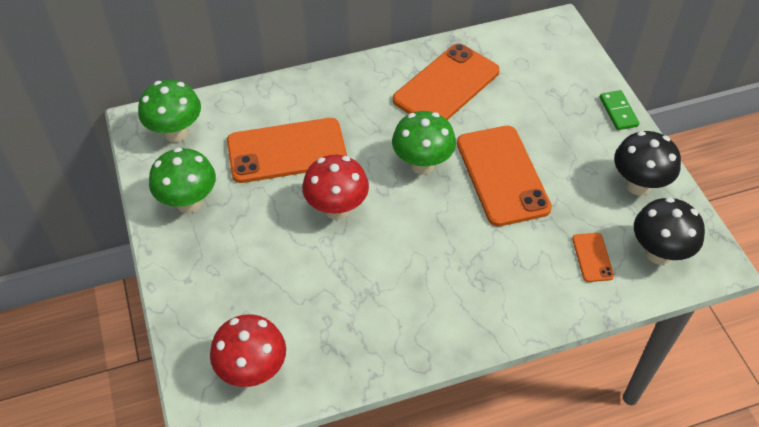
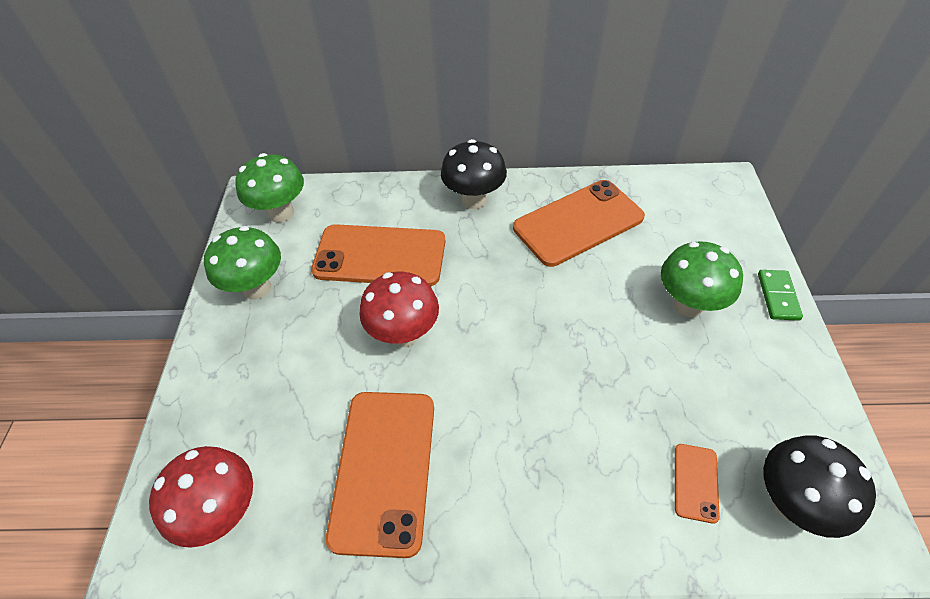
camera: 20 degrees right, 0 degrees up
green mushroom [392,111,456,175] -> green mushroom moved to [661,241,743,317]
orange phone [457,126,552,226] -> orange phone moved to [326,392,434,558]
black mushroom [614,131,681,196] -> black mushroom moved to [441,139,507,209]

